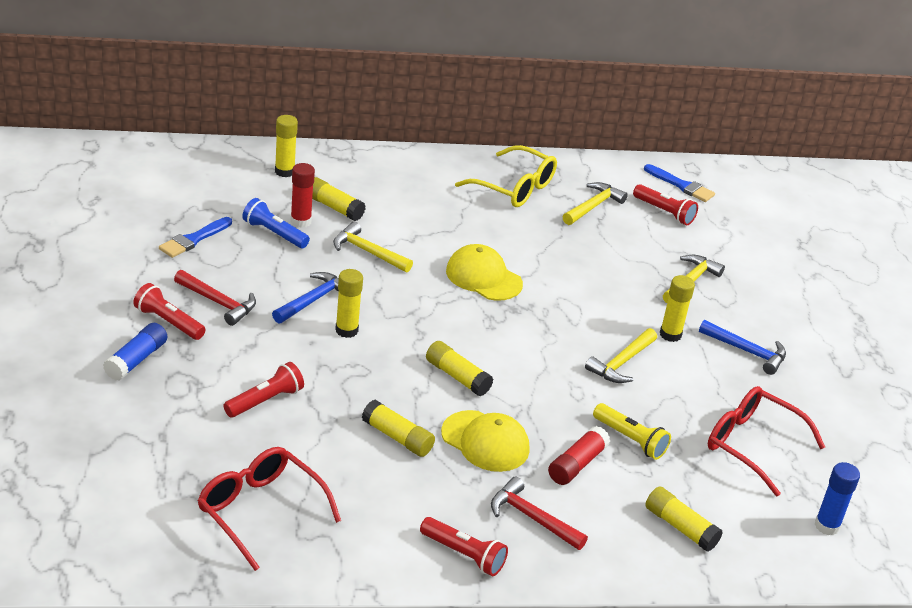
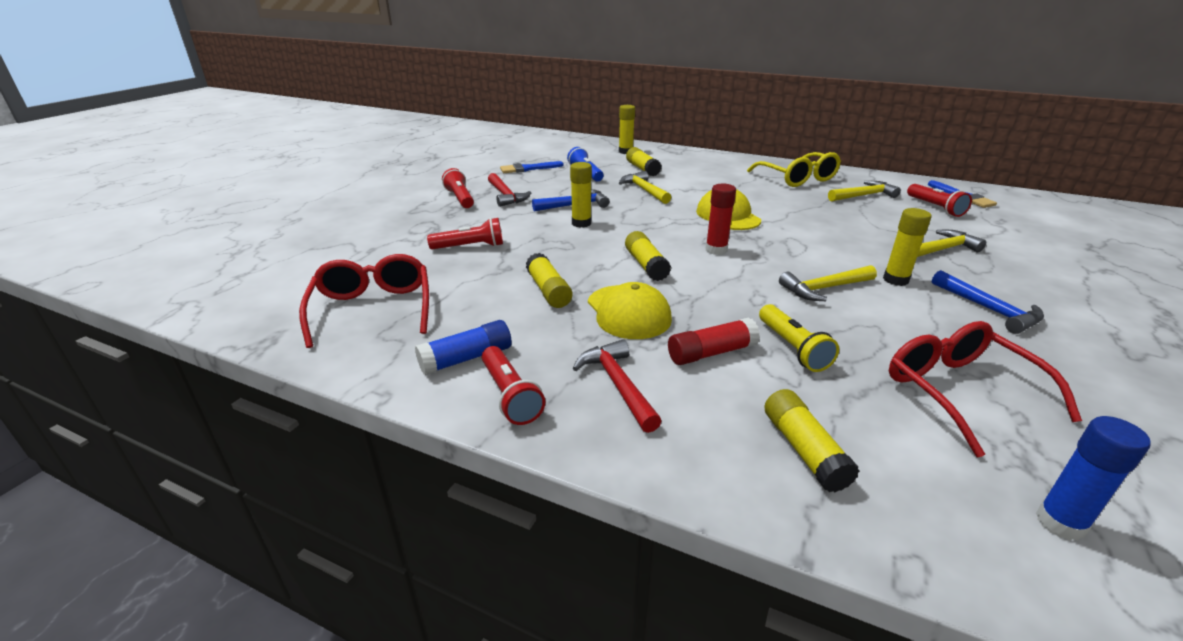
camera: 35 degrees right, 5 degrees down
blue glue stick [103,323,167,381] -> blue glue stick moved to [415,320,512,375]
red glue stick [290,163,315,228] -> red glue stick moved to [706,184,736,255]

